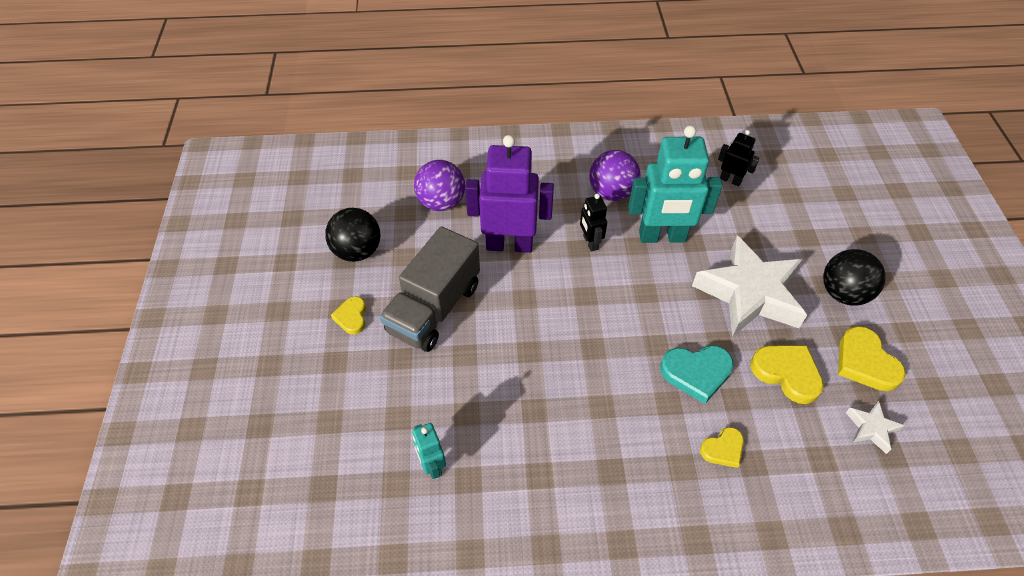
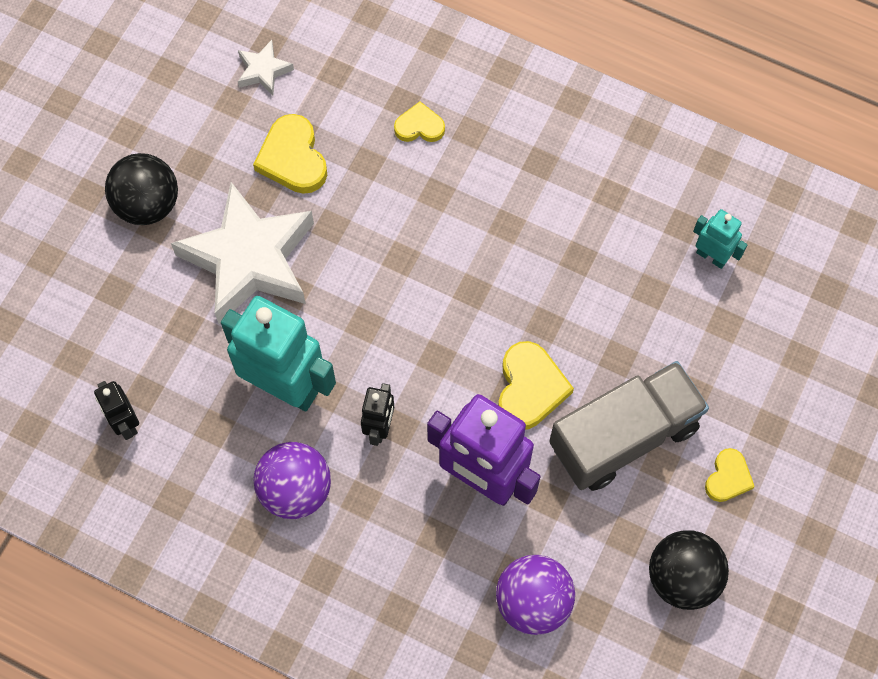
camera: 150 degrees left, 15 degrees up
turquoise robot [413,423,446,479] -> turquoise robot turned 60 degrees counterclockwise [693,209,747,269]
turquoise heart [660,345,734,404] -> none
yellow heart [838,326,906,391] -> yellow heart moved to [498,341,574,430]

